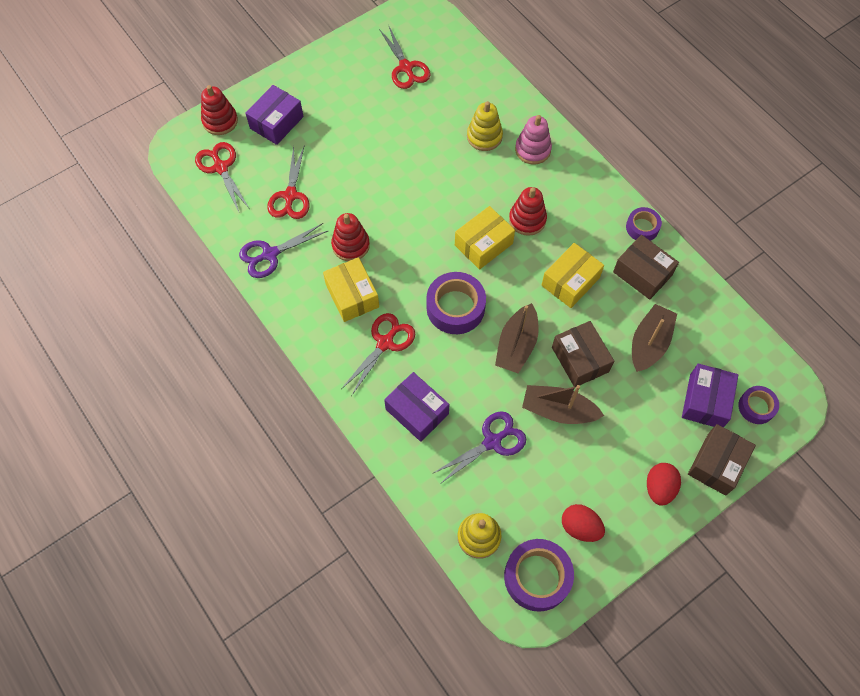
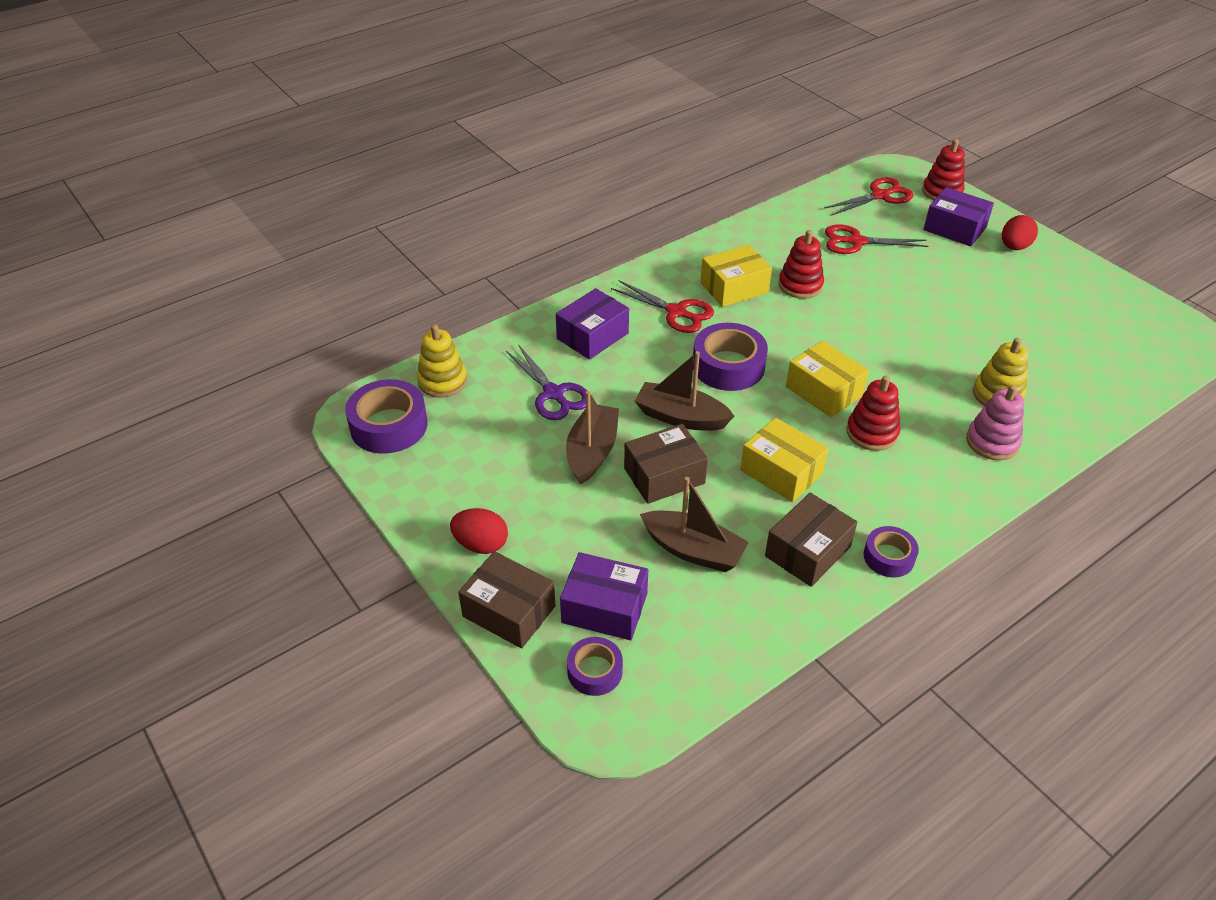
camera: 90 degrees right, 20 degrees down
purple scissors [239,223,328,278] -> none
red scissors [379,26,430,89] -> none
red egg [562,504,605,542] -> red egg moved to [1002,215,1038,250]

